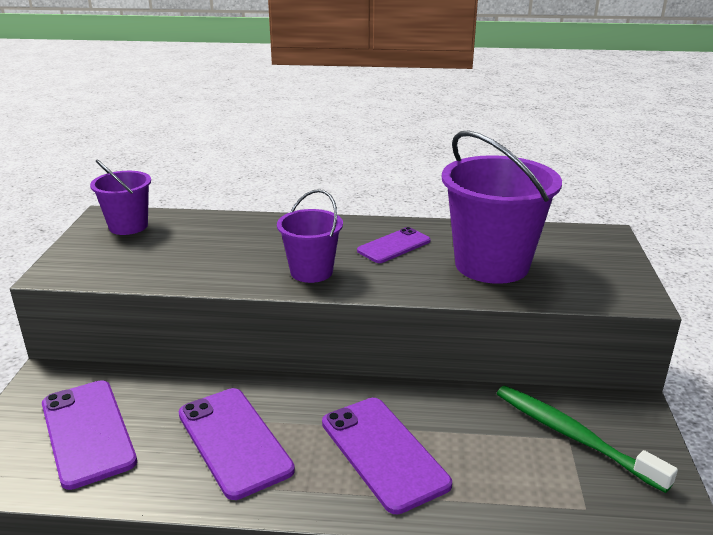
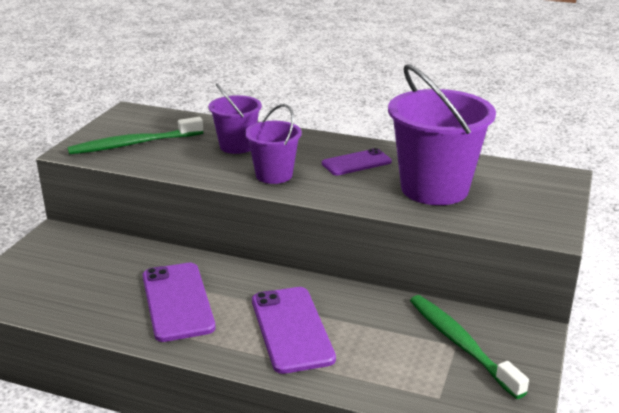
camera: 15 degrees right, 0 degrees up
purple phone [42,380,137,490] -> none
purple bucket [90,160,151,235] -> purple bucket moved to [209,84,262,154]
none -> green toothbrush [67,117,203,155]

